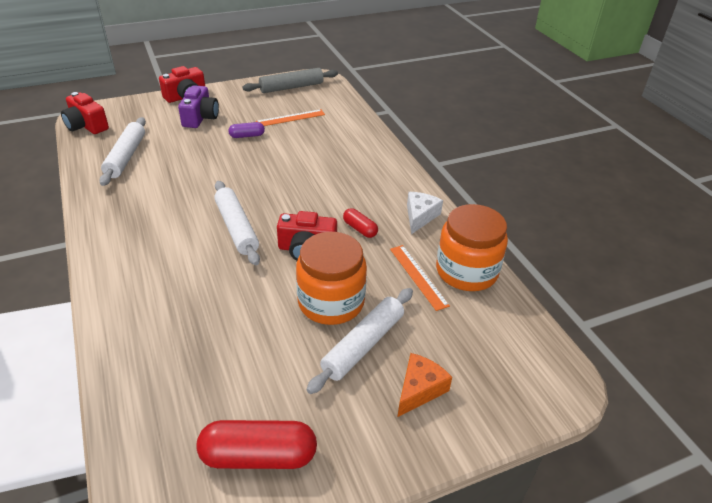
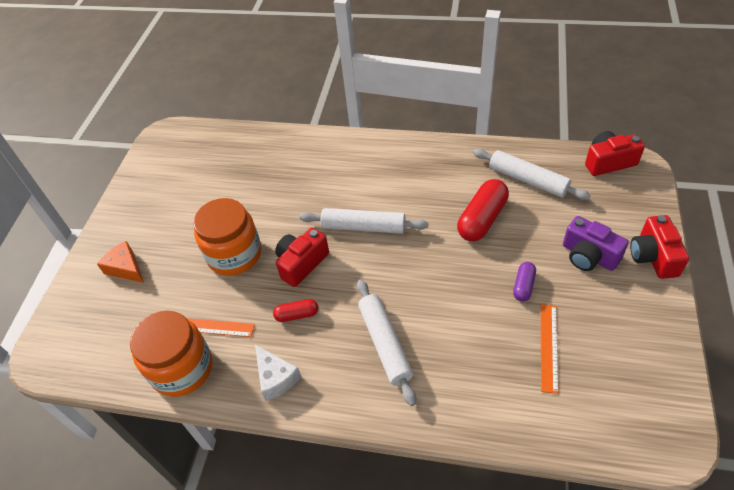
camera: 130 degrees right, 10 degrees up
red capsule [196,420,317,469] -> red capsule moved to [457,179,509,241]
grey rolling pin [242,68,338,93] -> none
white rolling pin [306,288,413,394] -> white rolling pin moved to [357,279,416,406]
orange cheese [397,353,452,417] -> orange cheese turned 150 degrees clockwise [97,241,144,283]

